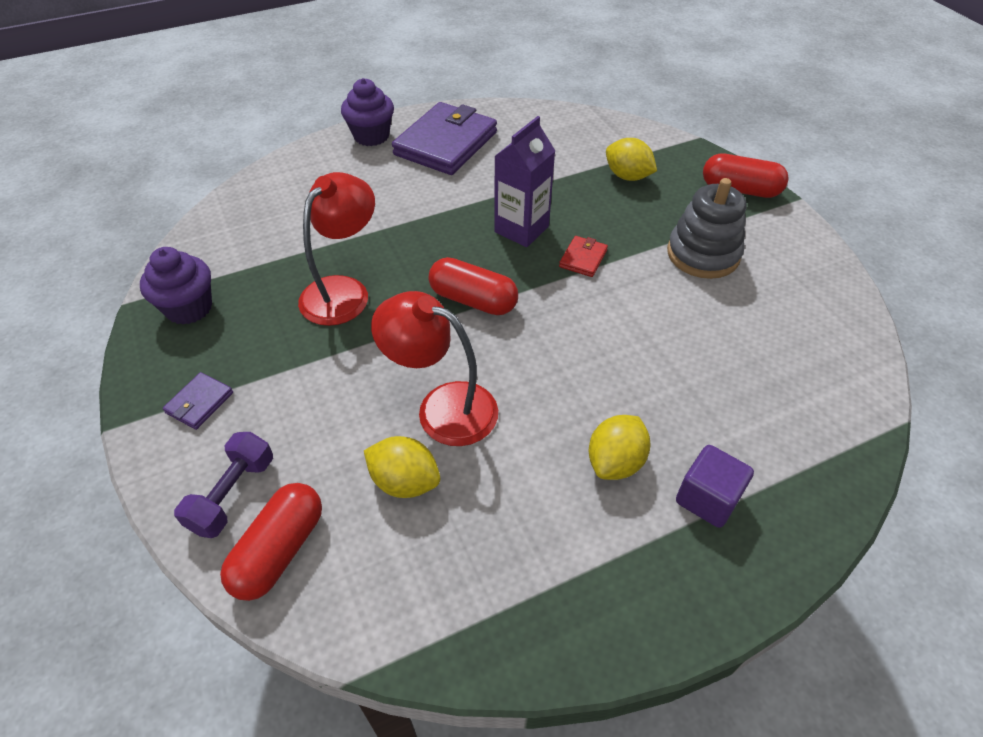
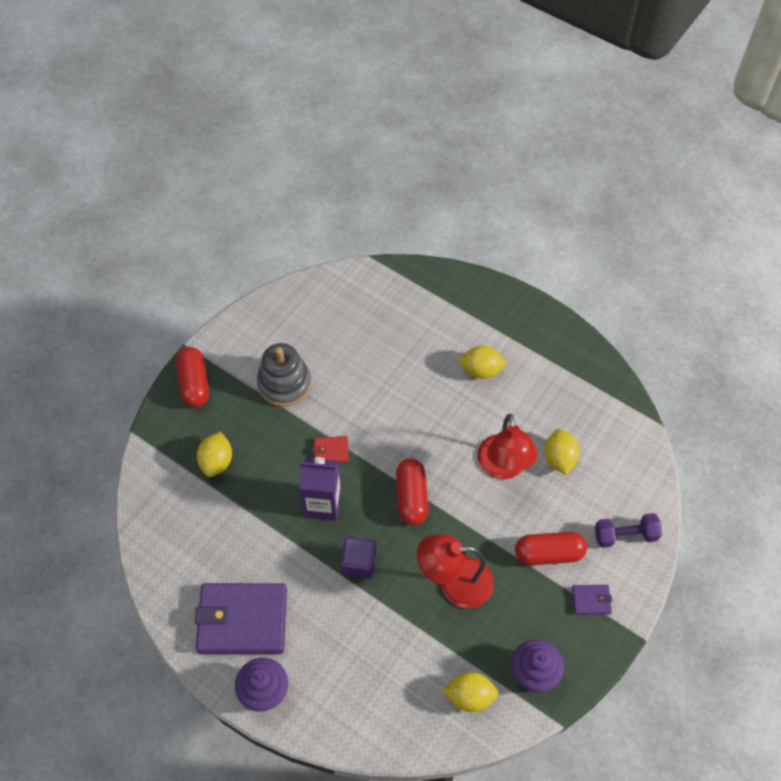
camera: 120 degrees left, 10 degrees up
red capsule [220,483,322,601] -> red capsule moved to [515,532,587,565]
purple cube [676,445,754,528] -> purple cube moved to [341,537,376,579]
none -> yellow lemon [442,672,499,712]

